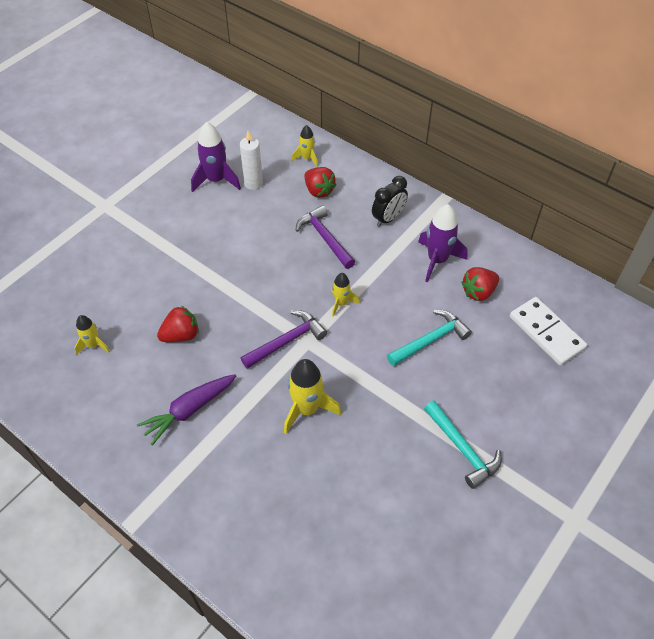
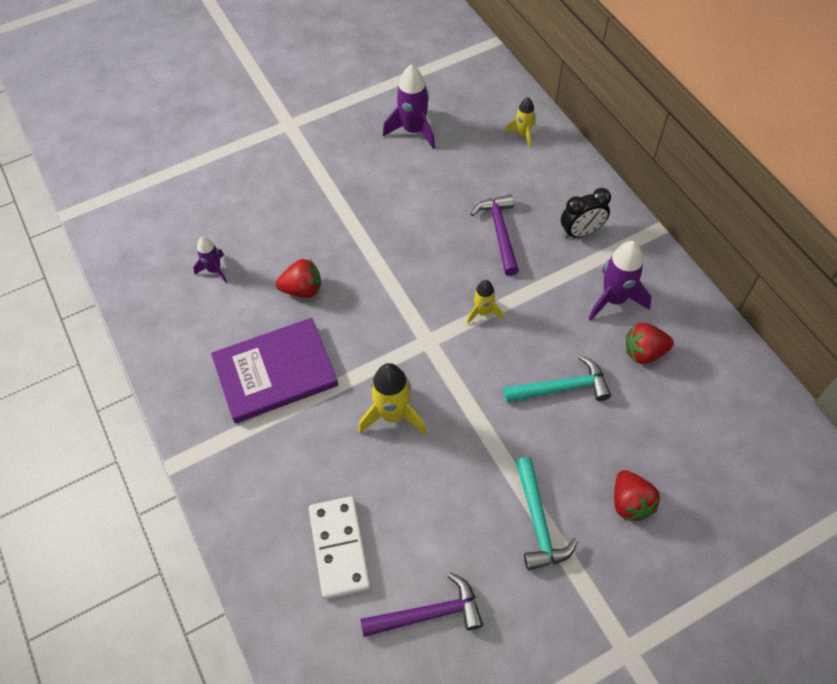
camera: 25 degrees right, 5 degrees up
yellow rocket [74,315,110,355] -> purple rocket [193,237,227,283]
purple carrot [137,374,236,446] -> purple book [211,318,338,423]
white candle [240,131,263,190] -> none
purple hammer [241,310,327,369] -> purple hammer moved to [360,573,483,637]
red strawberry [304,167,336,198] -> red strawberry moved to [614,470,660,521]
white domino [510,297,587,366] -> white domino moved to [309,496,371,599]

